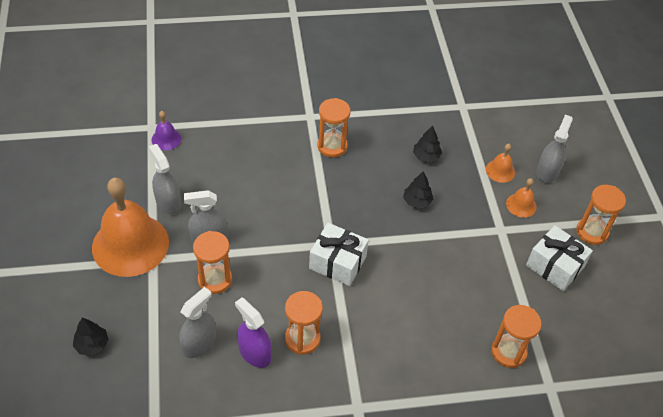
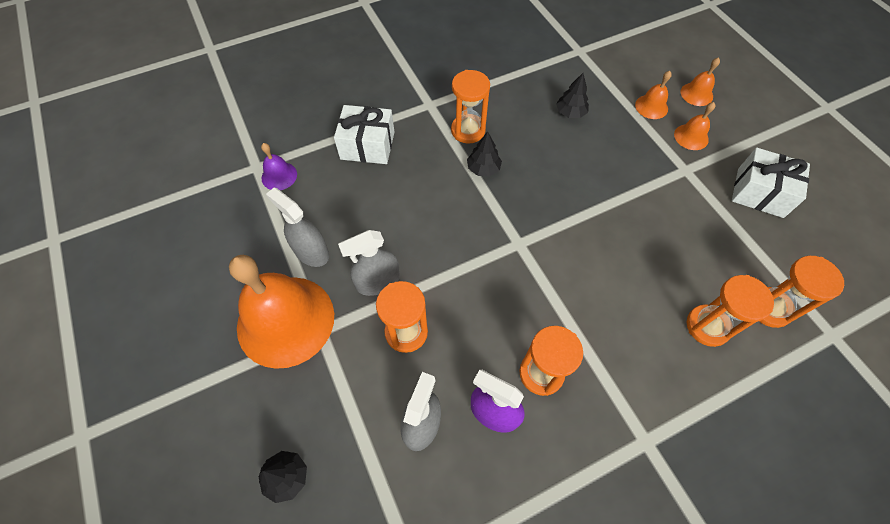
camera: 15 degrees left, 10 degrees up
white gift [309,223,369,286] -> white gift moved to [334,105,394,164]
black tree [403,171,433,208] -> black tree moved to [467,132,502,177]
grey spray bottle [536,115,573,183] -> orange bell [681,57,720,106]
orange hourglass [576,185,626,245] -> orange hourglass moved to [687,275,774,347]

